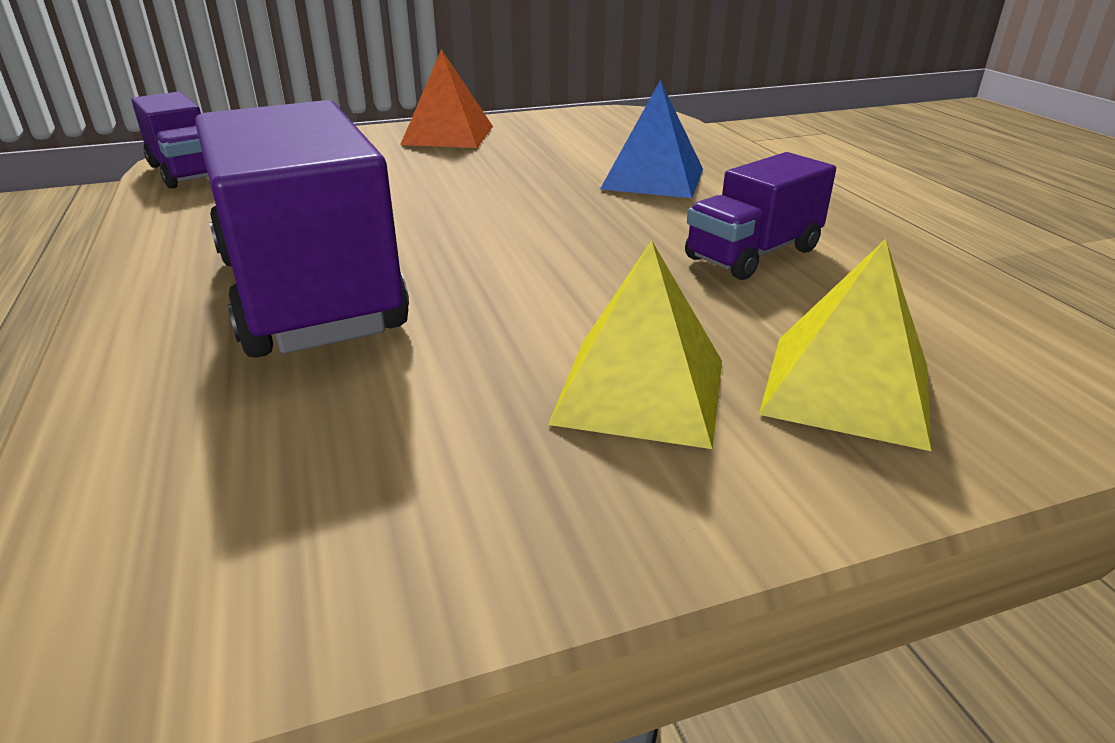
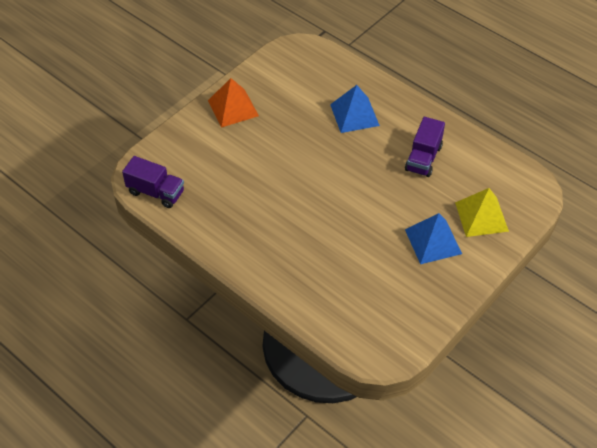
camera: 30 degrees left, 20 degrees up
purple truck [195,100,409,358] -> none
yellow pyramid [548,240,722,449] -> blue pyramid [405,213,462,264]

